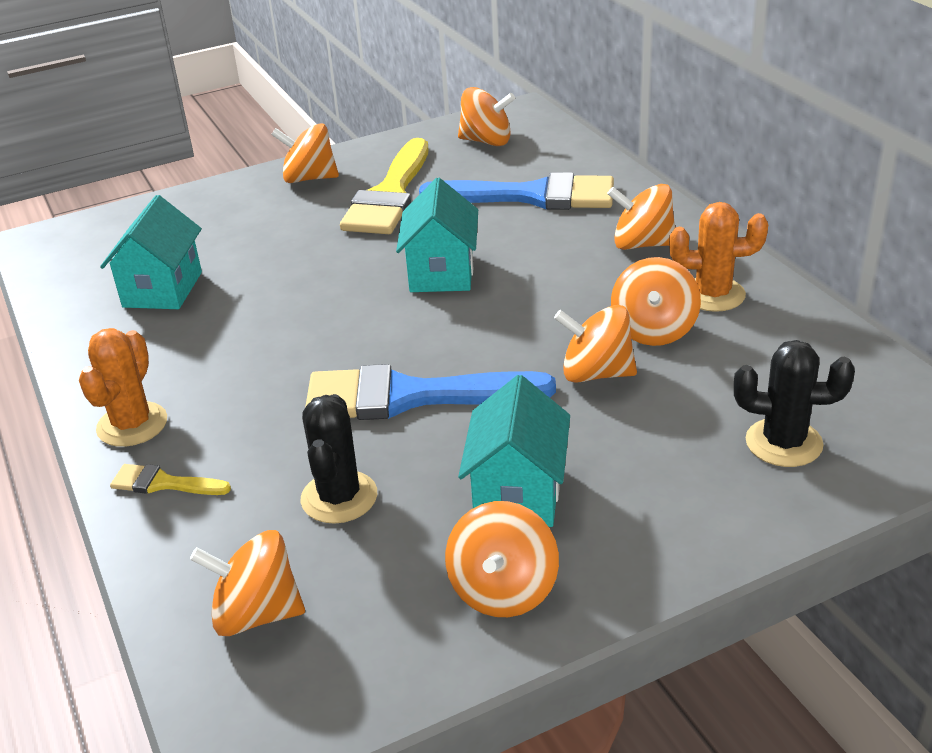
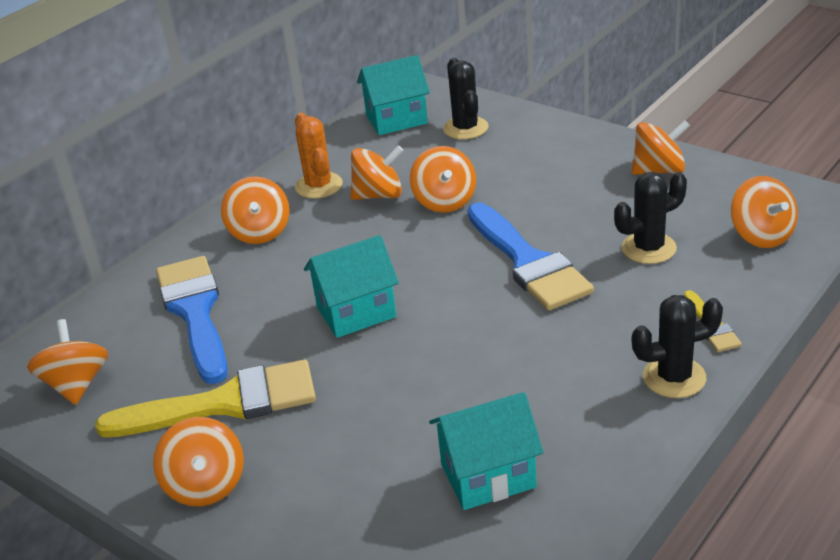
camera: 115 degrees left, 0 degrees up
orange cactus [79,328,167,447] -> black cactus [632,295,723,398]
turquoise house [458,375,570,527] -> turquoise house moved to [357,55,430,135]

